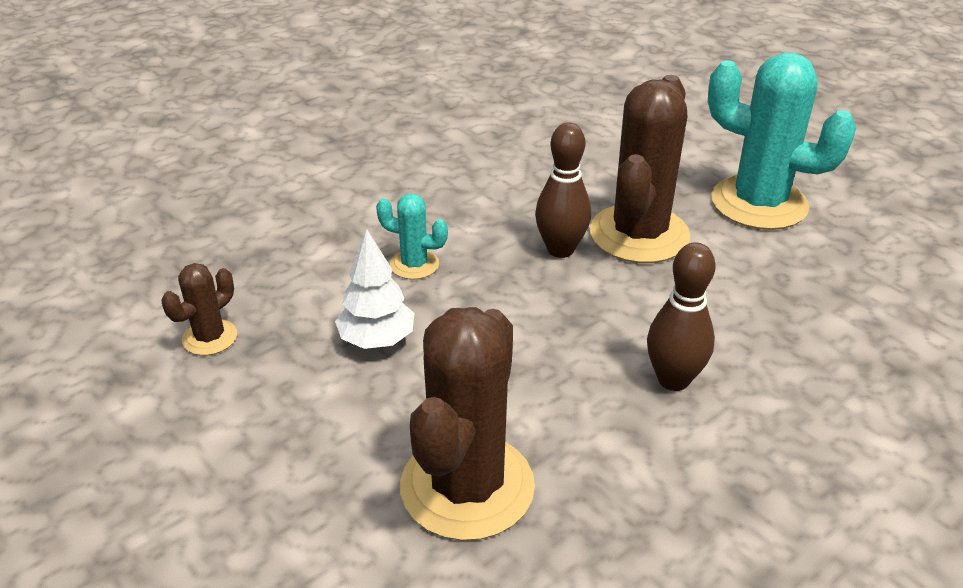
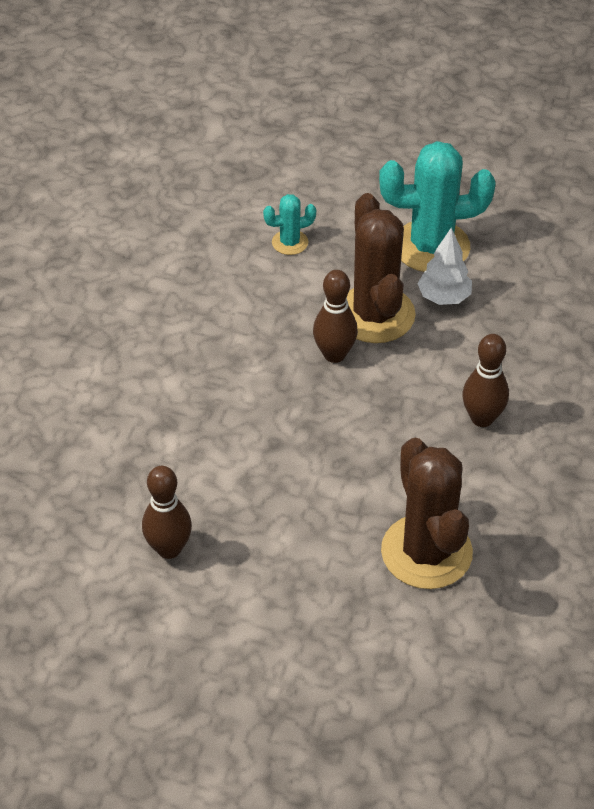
camera: 35 degrees left, 10 degrees up
brown cactus [161,263,237,356] -> brown bowling pin [142,466,192,559]
white tree [335,229,414,349] -> white tree moved to [417,228,472,305]
turquoise cactus [376,194,448,279] -> turquoise cactus moved to [263,194,316,255]

